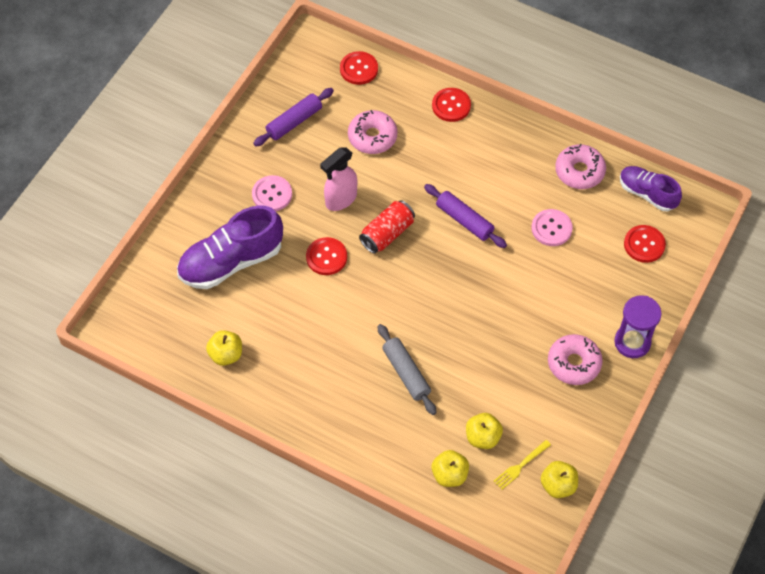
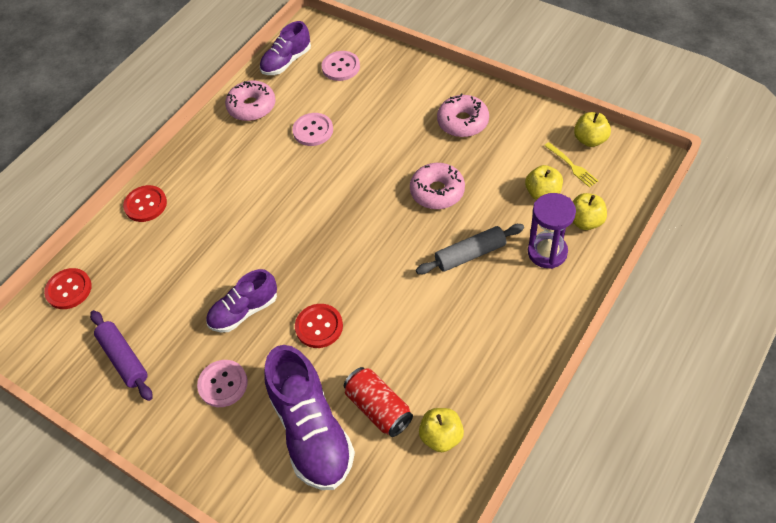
camera: 80 degrees left, 5 degrees down
pink spray bottle [320,148,357,211] -> purple shoe [206,269,277,332]
pink donut [348,110,398,154] -> pink donut moved to [410,163,465,209]
red can [359,200,415,254] -> red can moved to [344,367,413,437]
purple rolling pin [424,184,507,248] -> none
purple hourglass [614,295,662,358] -> purple hourglass moved to [528,193,576,269]
red button [624,225,666,263] -> pink button [322,51,360,81]

